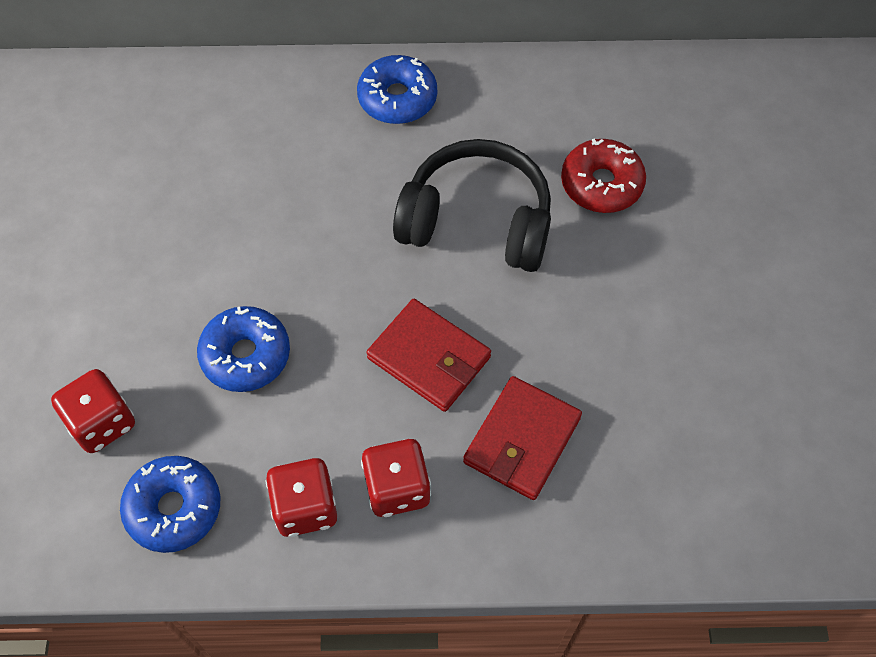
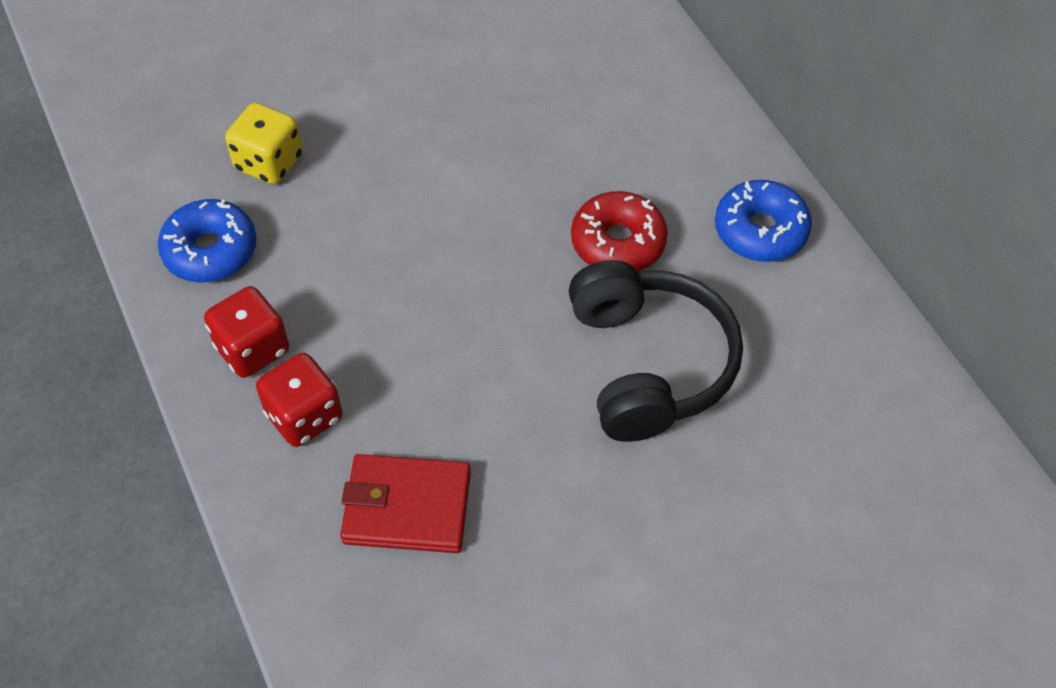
camera: 65 degrees right, 5 degrees down
red dice [51,369,135,453] -> yellow dice [225,102,303,185]
blue donut [197,306,290,392] -> none
red wallet [367,299,491,412] -> none
red donut [561,138,646,213] -> red donut moved to [571,191,668,272]

